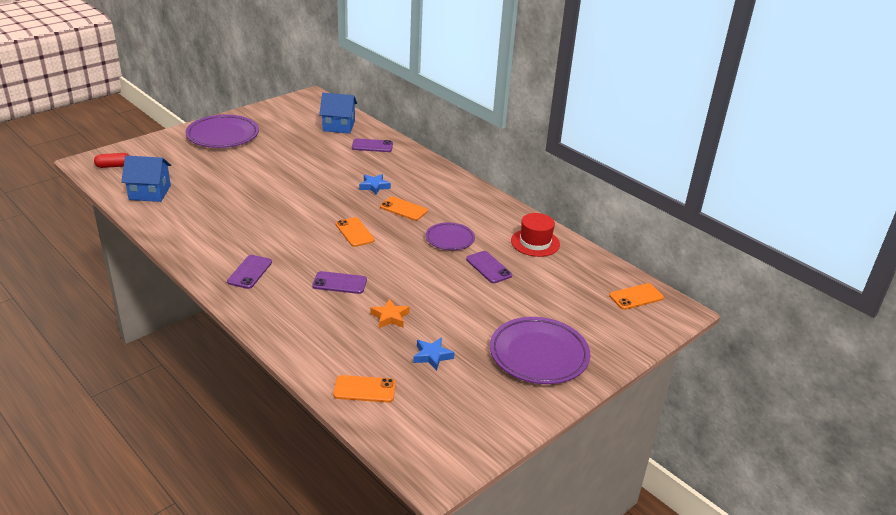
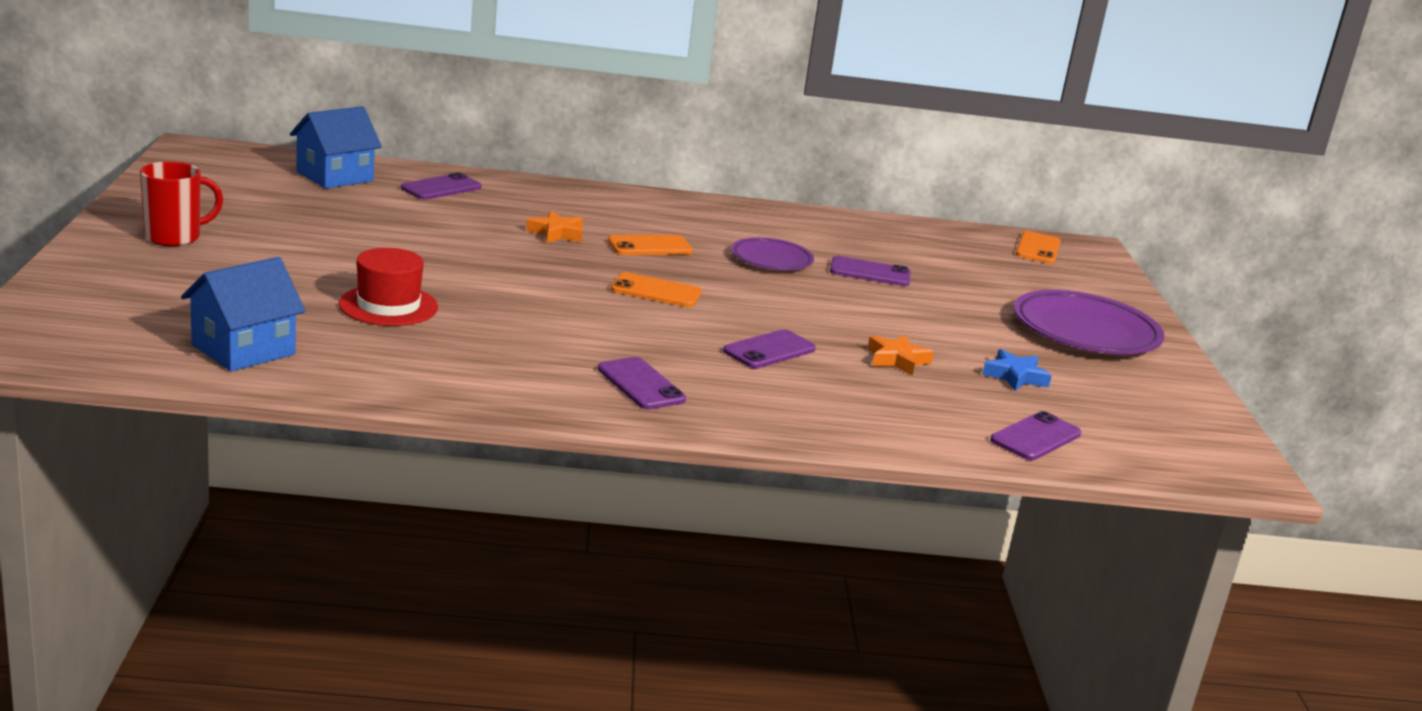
camera: 50 degrees left, 10 degrees down
red capsule [94,153,130,168] -> none
purple plate [185,115,259,148] -> red mug [140,162,223,246]
orange phone [333,375,396,402] -> purple phone [990,411,1081,460]
blue star [359,174,391,195] -> orange star [526,211,583,243]
red hat [511,213,560,257] -> red hat moved to [339,248,438,326]

